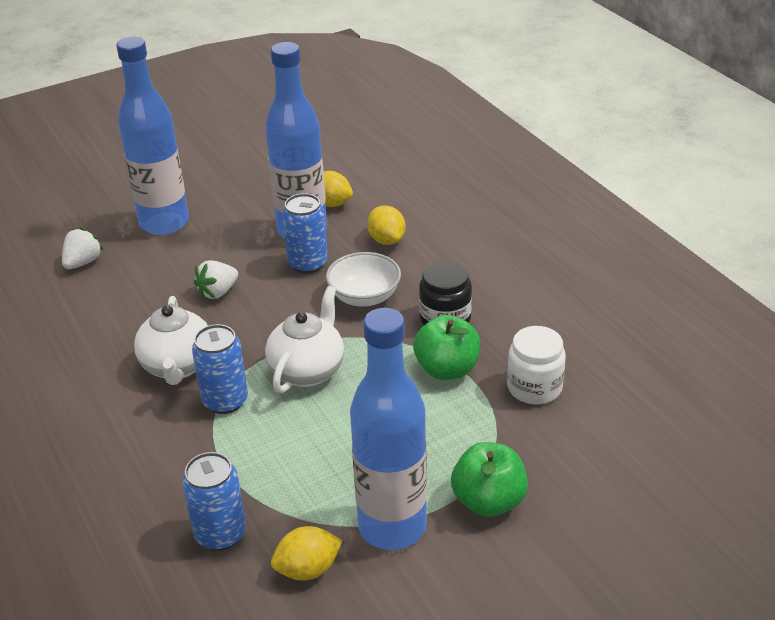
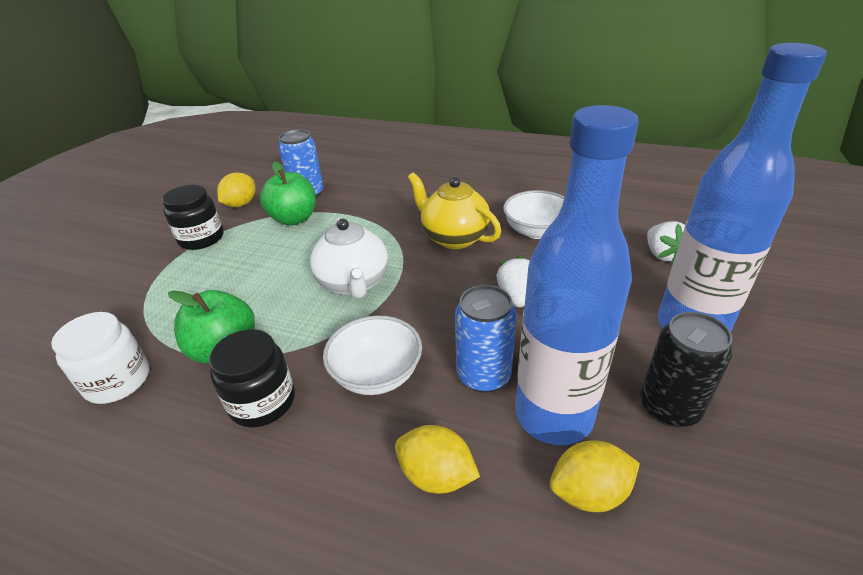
camera: 140 degrees right, 0 degrees up
white teapot [134,296,208,385] -> yellow teapot [408,172,501,249]
blue can [192,324,248,414] -> none
blue bottle [350,308,427,550] -> black jar [162,185,223,250]
green apple [451,442,528,517] -> green apple moved to [260,161,316,226]
none -> white bowl [503,190,565,239]
none -> black can [640,312,733,428]

